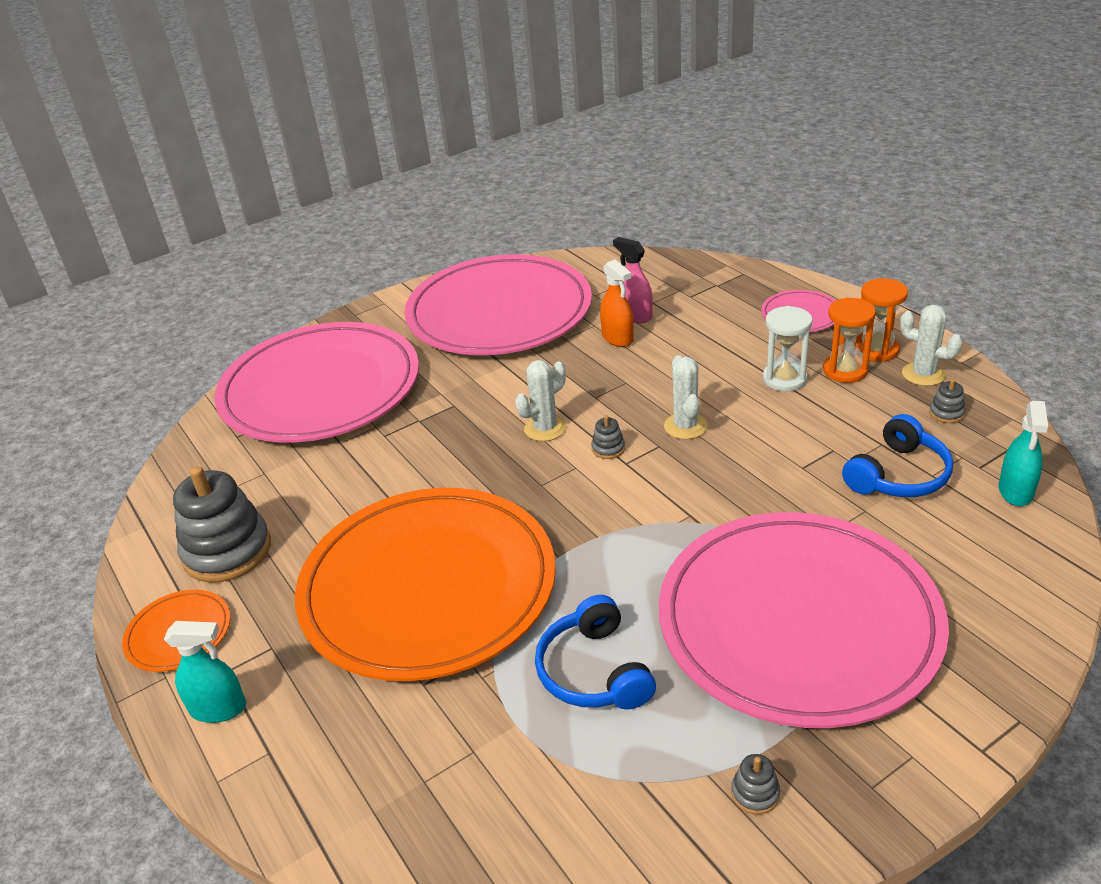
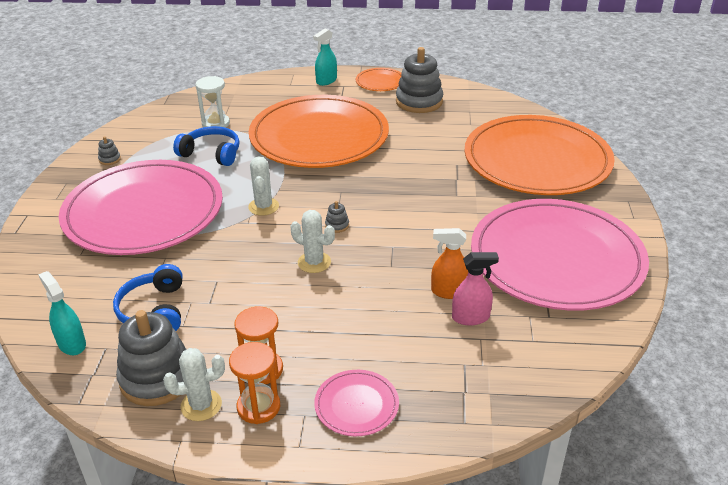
camera: 125 degrees right, 0 degrees up
pink plate [214,322,419,443] -> orange plate [465,115,615,195]
white cactus [515,360,567,441] -> white cactus moved to [248,156,279,216]
white hourglass [763,306,812,392] -> white hourglass moved to [196,76,230,128]
grey stacking toy [929,379,966,423] -> grey stacking toy [116,310,187,406], size x2.45

